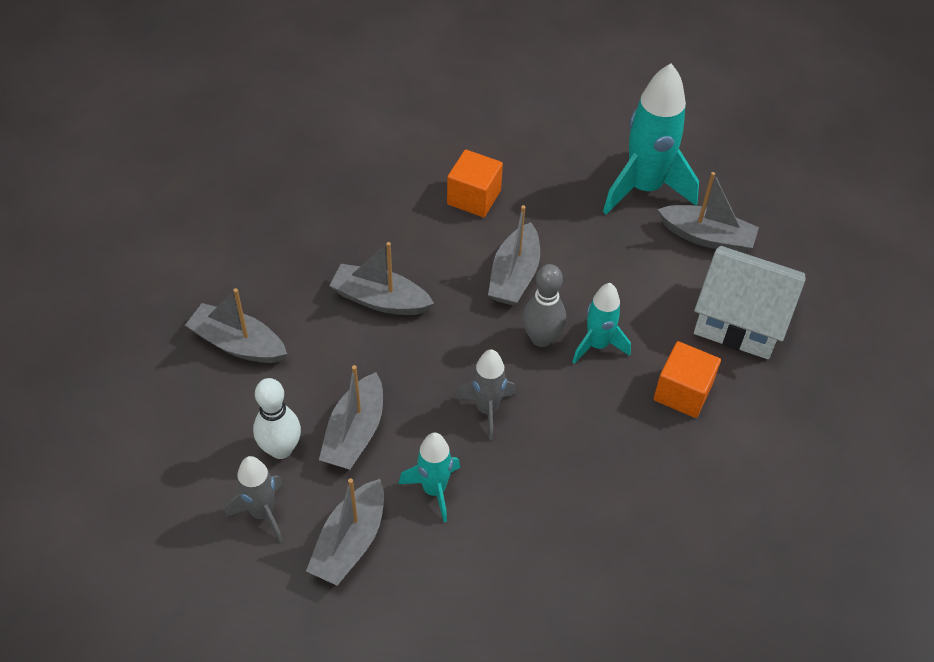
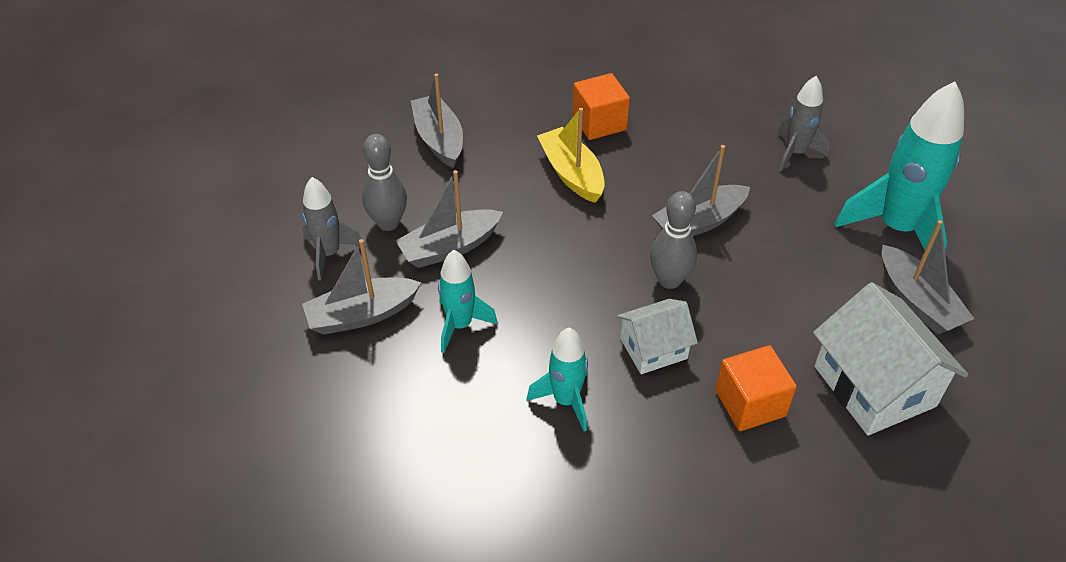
camera: 45 degrees right, 5 degrees down
white bowling pin [253,378,301,459] -> grey bowling pin [362,134,407,231]
grey boat [329,242,434,315] -> yellow boat [537,108,605,203]
orange cube [447,149,503,217] -> orange cube moved to [573,73,630,140]
grey rocket [455,349,516,440] -> grey rocket moved to [778,76,830,171]
turquoise rocket [572,283,631,364] -> turquoise rocket moved to [527,327,588,431]
none -> white house [617,299,698,374]

